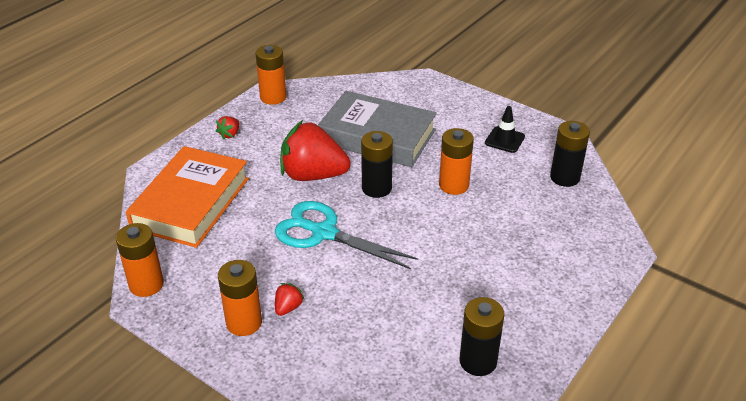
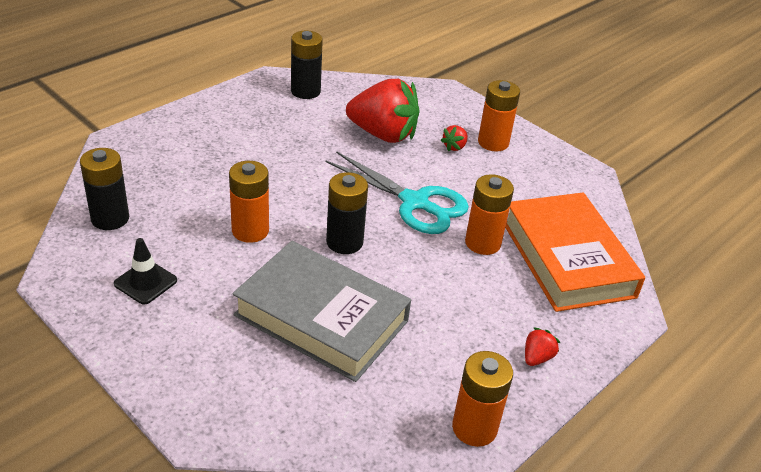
camera: 175 degrees left, 0 degrees up
orange battery [116,223,164,297] -> orange battery moved to [465,174,514,255]
orange book [126,146,249,248] -> orange book turned 45 degrees counterclockwise [505,193,645,312]
red strawberry [280,120,351,181] -> red strawberry moved to [346,79,420,143]

